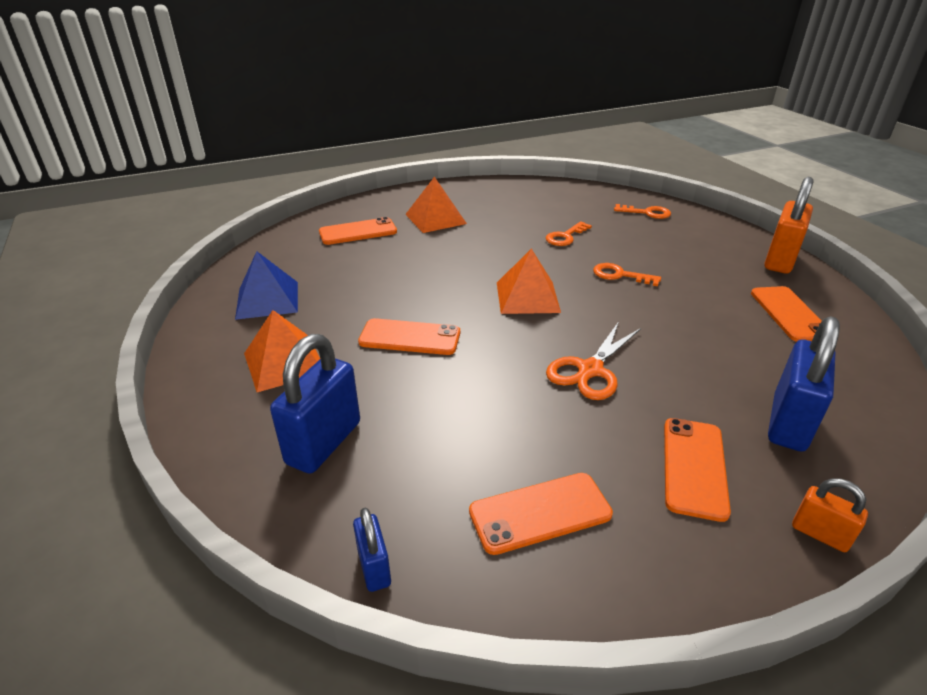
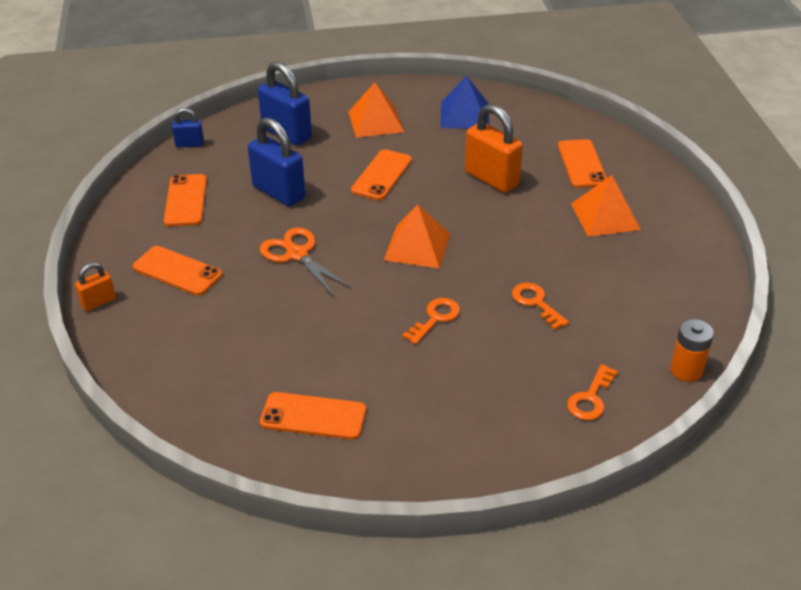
camera: 105 degrees right, 5 degrees up
orange padlock [765,177,813,273] -> orange padlock moved to [465,104,523,193]
blue padlock [768,316,840,452] -> blue padlock moved to [248,117,305,206]
none -> orange battery [670,319,714,382]

